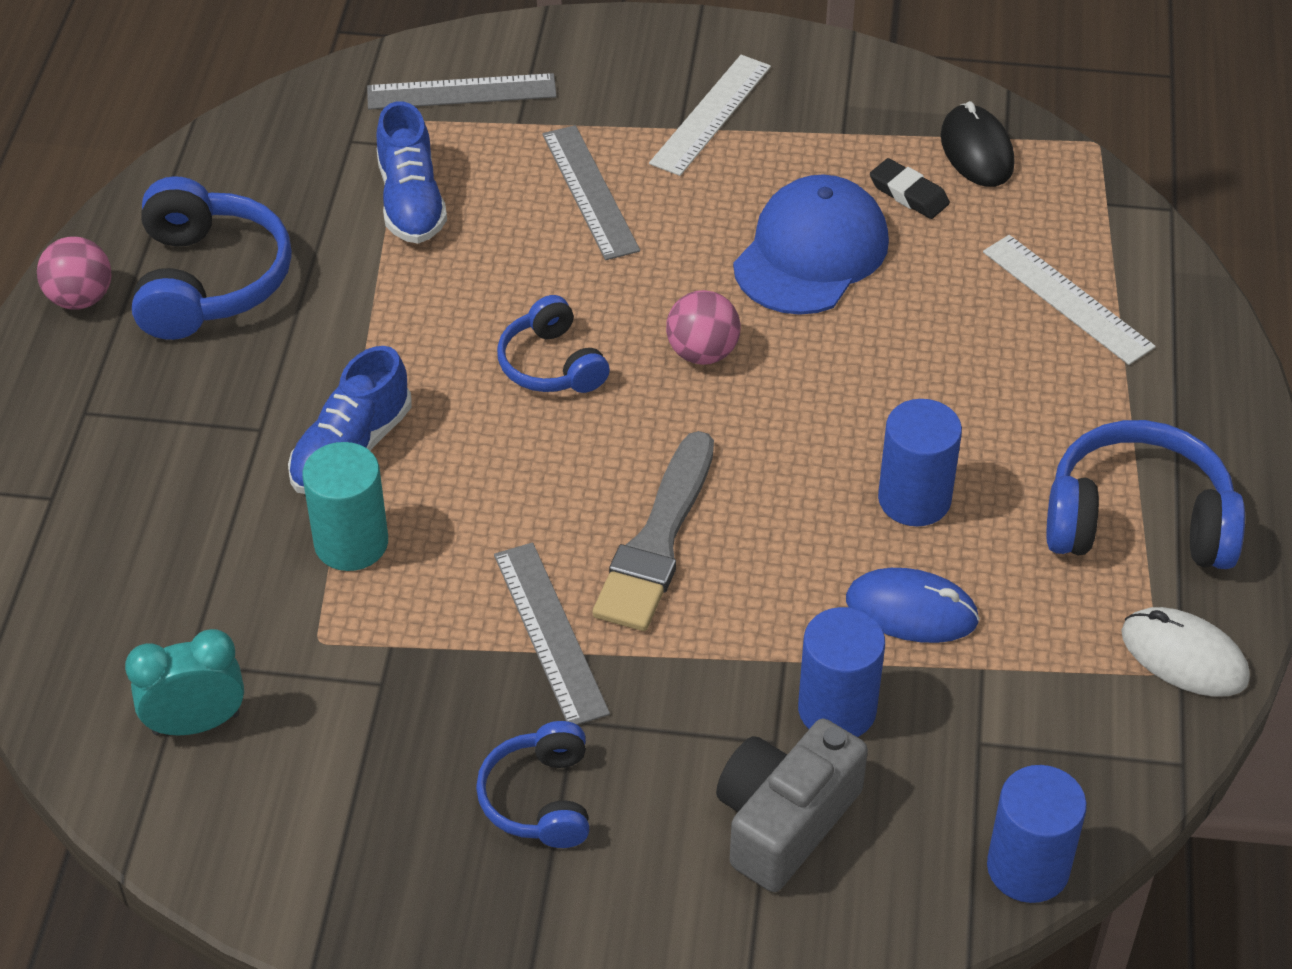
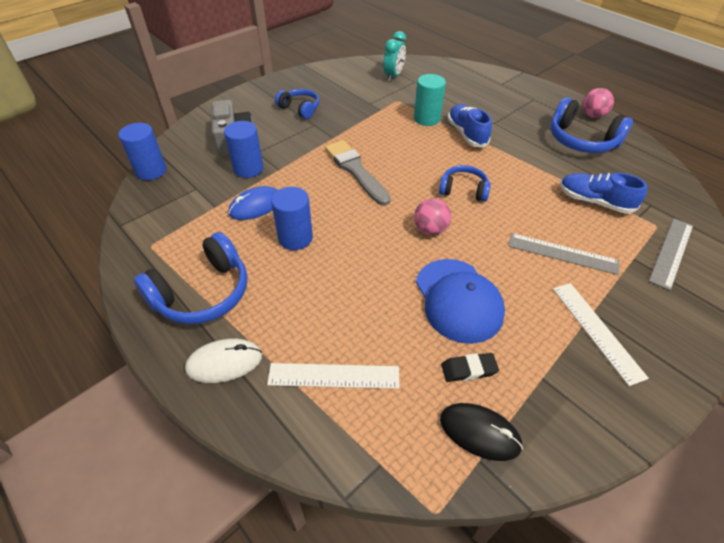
camera: 130 degrees right, 0 degrees up
grey ruler [494,542,610,725] -> none
white mouse [1121,607,1250,697] -> white mouse moved to [185,339,262,383]

